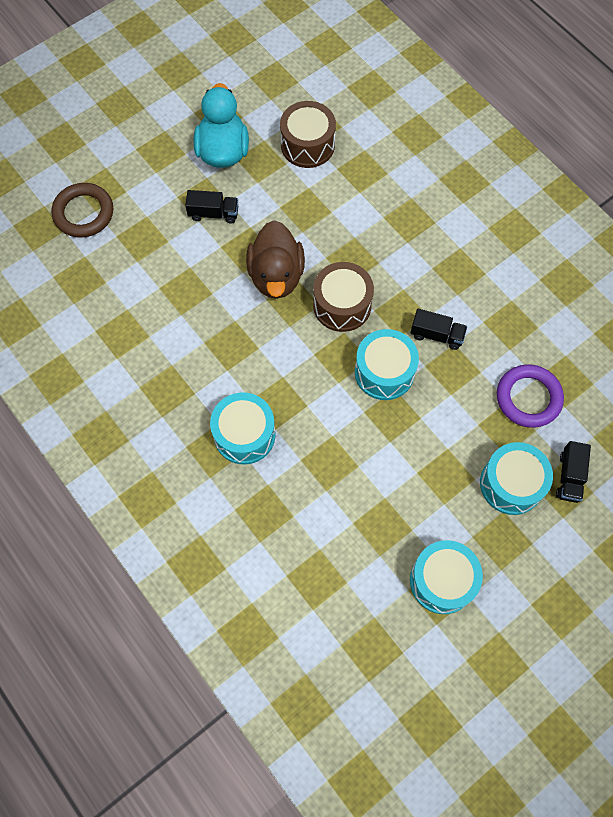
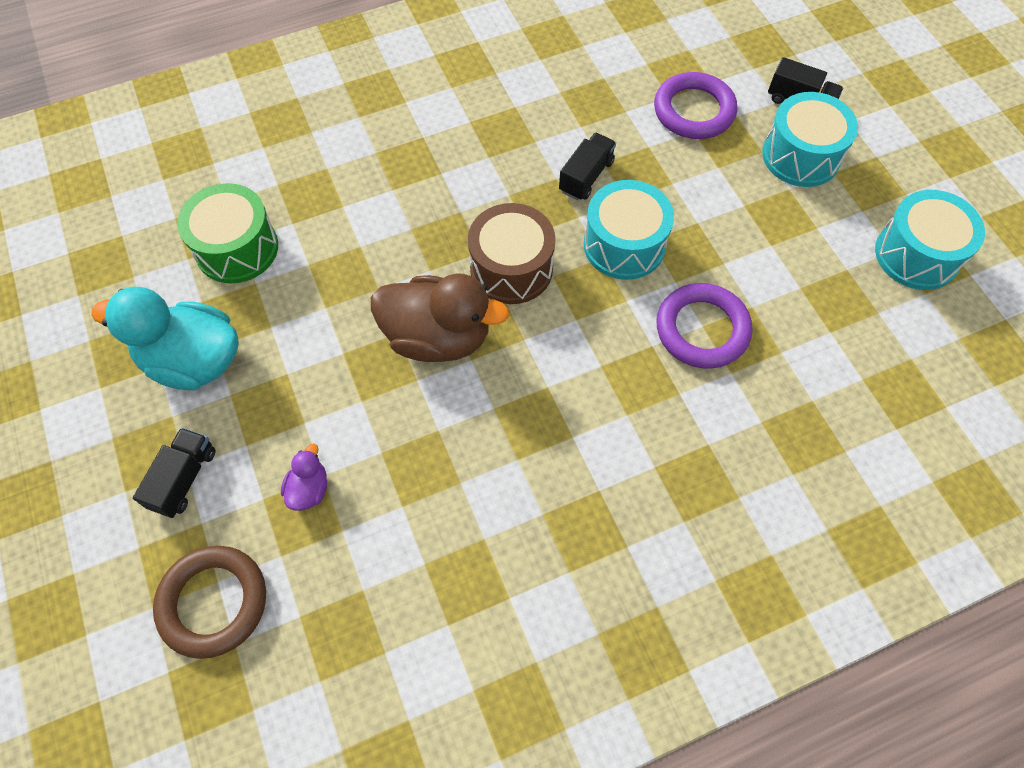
camera: 75 degrees left, 5 degrees down
black truck [185,190,238,223] -> black truck moved to [133,428,215,518]
turquoise drum [210,392,276,464] -> none
brown drum [280,101,336,168] -> green drum [177,183,278,283]
none -> purple duck [281,443,327,511]
none -> purple ring [656,283,752,369]

